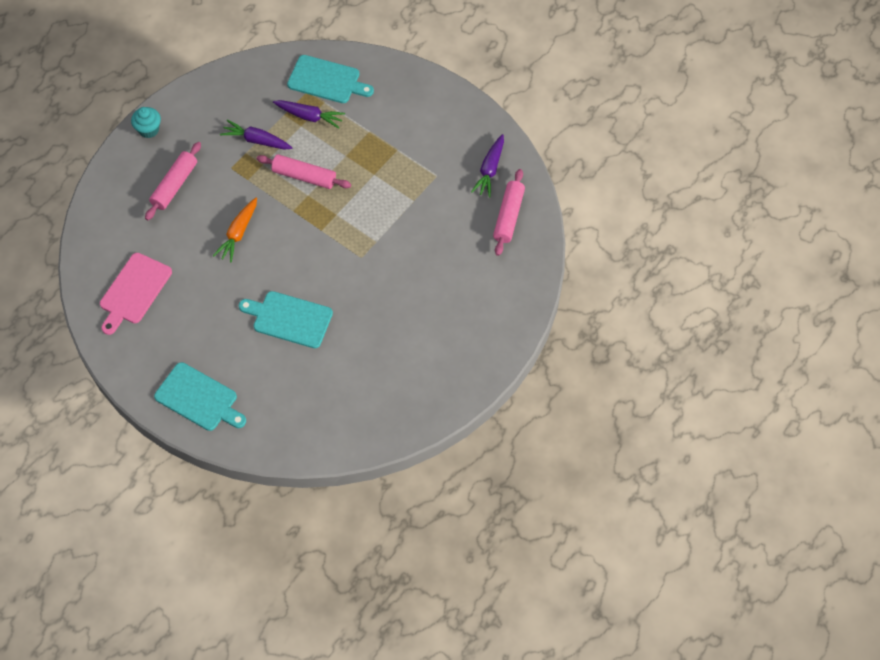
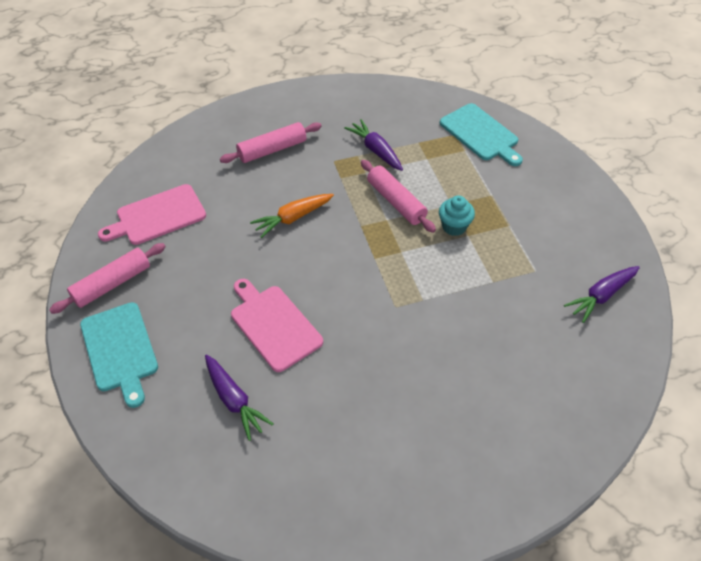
camera: 35 degrees right, 10 degrees down
turquoise cupcake [131,107,161,138] -> turquoise cupcake moved to [439,196,475,236]
turquoise cutting board [239,291,333,348] -> pink cutting board [231,279,323,372]
purple carrot [273,100,345,129] -> purple carrot moved to [205,355,273,441]
pink rolling pin [493,169,525,256] -> pink rolling pin moved to [49,243,166,314]

